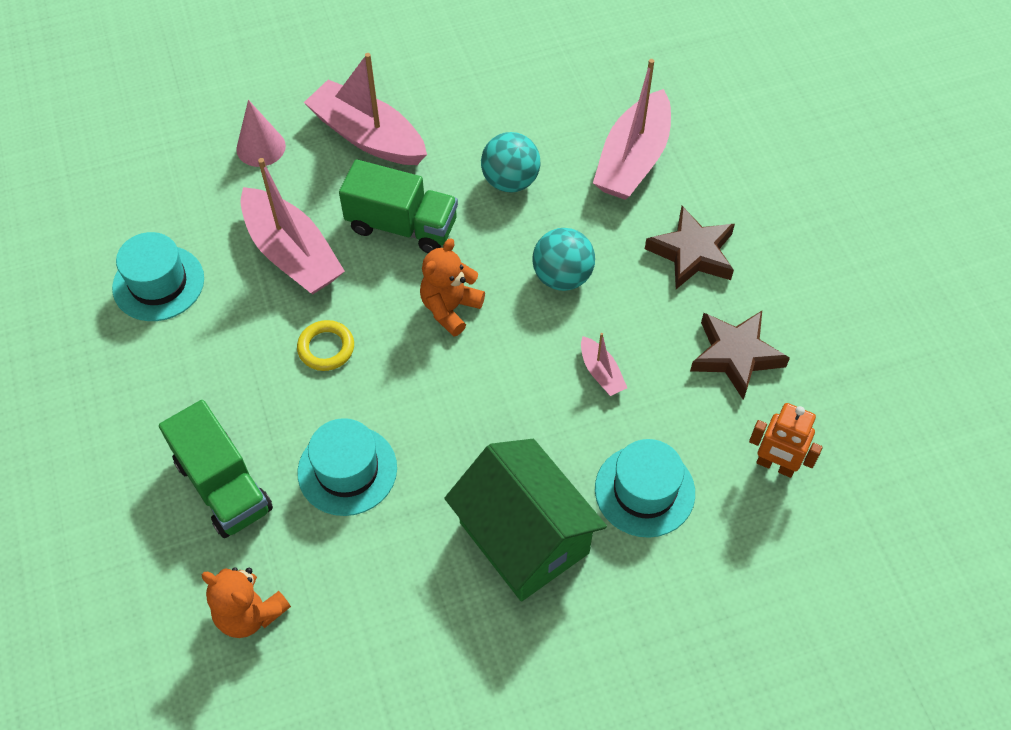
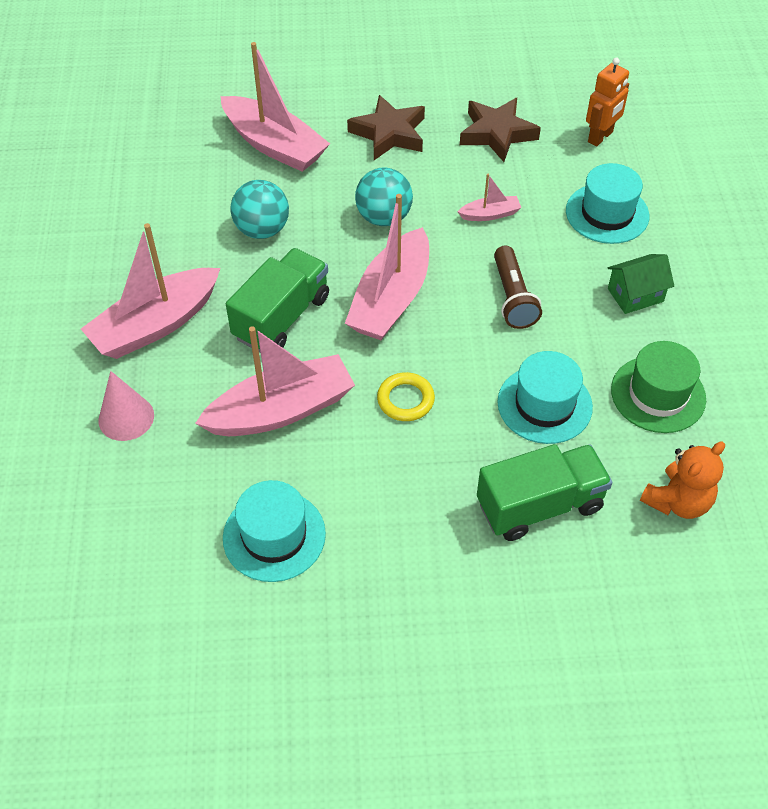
camera: 75 degrees left, 5 degrees down
orange teddy bear [420,238,485,337] -> pink boat [345,194,429,340]
green house [444,439,607,601] -> green house [608,254,674,314], size x0.49
none -> brown flashlight [494,246,542,329]
none -> green hat [611,341,706,433]

